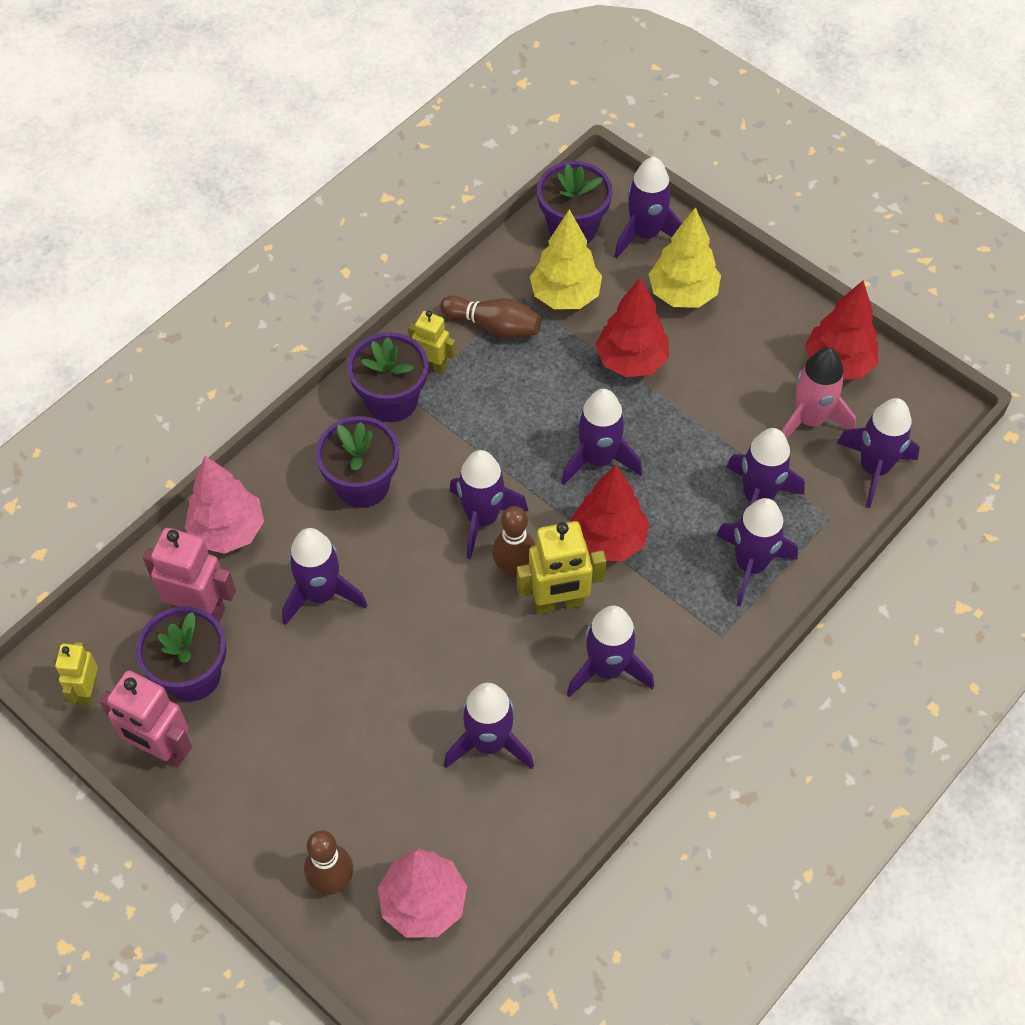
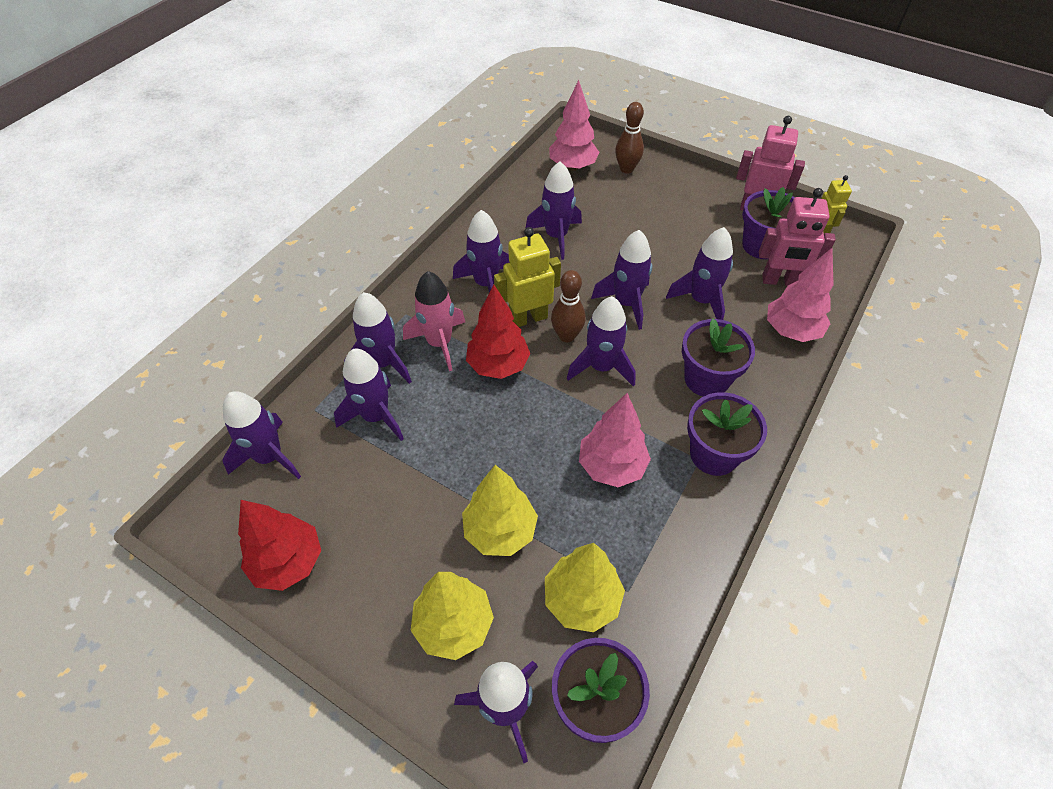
camera: 170 degrees right, 5 degrees down
yellow robot [408,310,456,373] -> none
brown bowling pin [440,295,542,339] -> none
purple rocket [561,389,642,485] -> purple rocket moved to [591,230,652,330]
red tree [595,277,669,377] -> yellow tree [462,465,538,556]
pink rocket [782,347,856,439] -> pink rocket moved to [403,271,465,371]
none -> pink tree [579,393,651,487]

